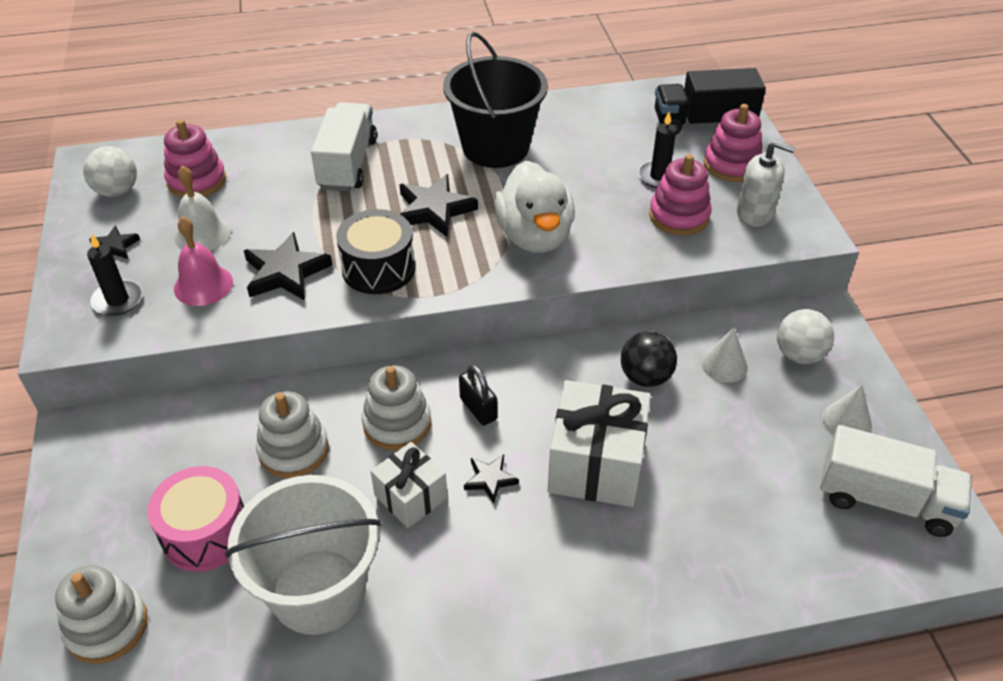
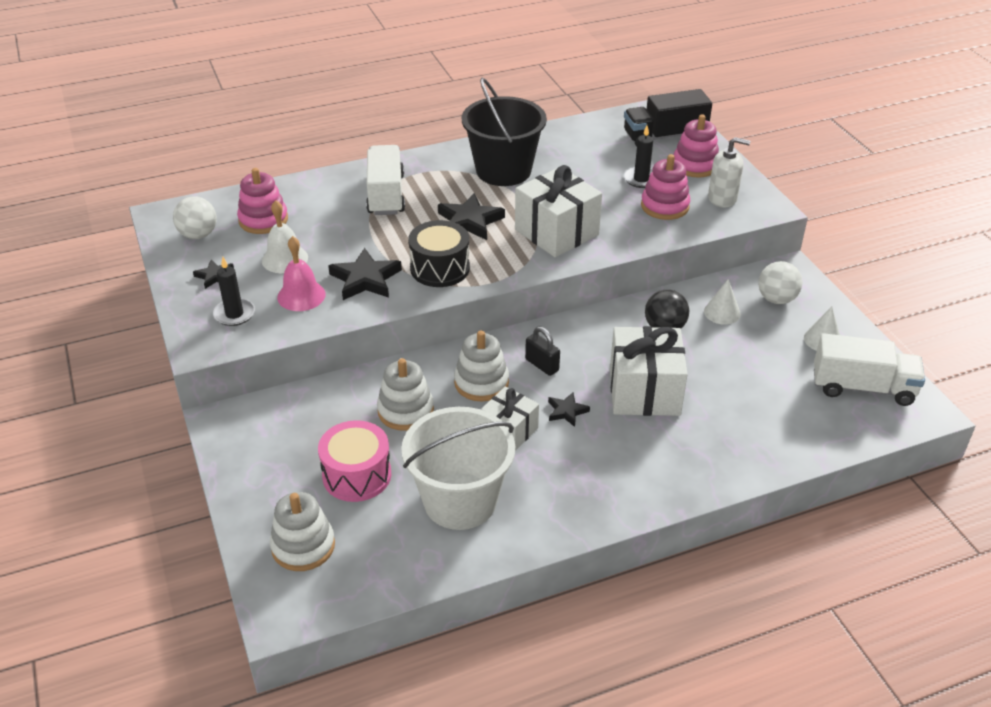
camera: 10 degrees left, 5 degrees down
white duck [494,161,575,253] -> white gift [515,165,602,257]

